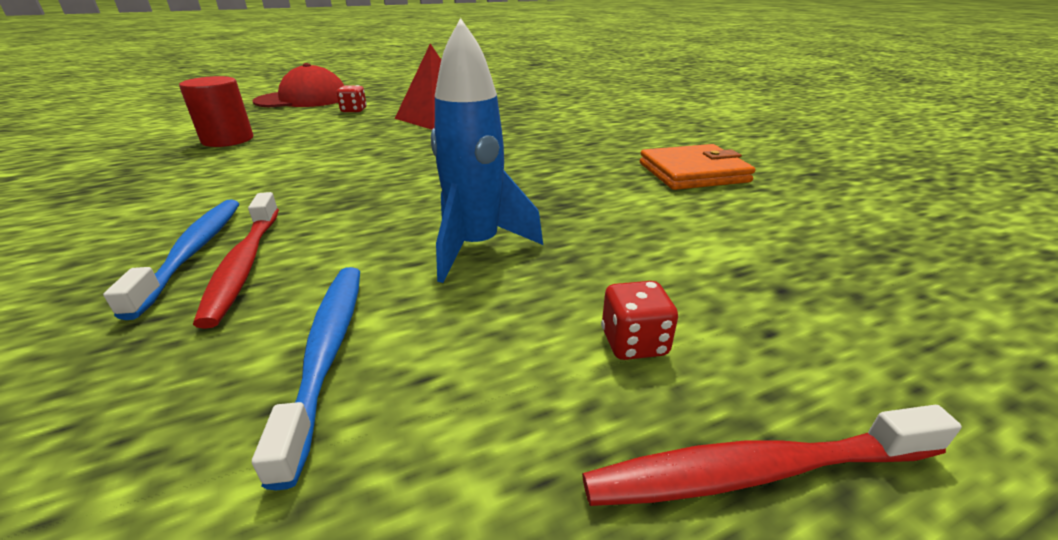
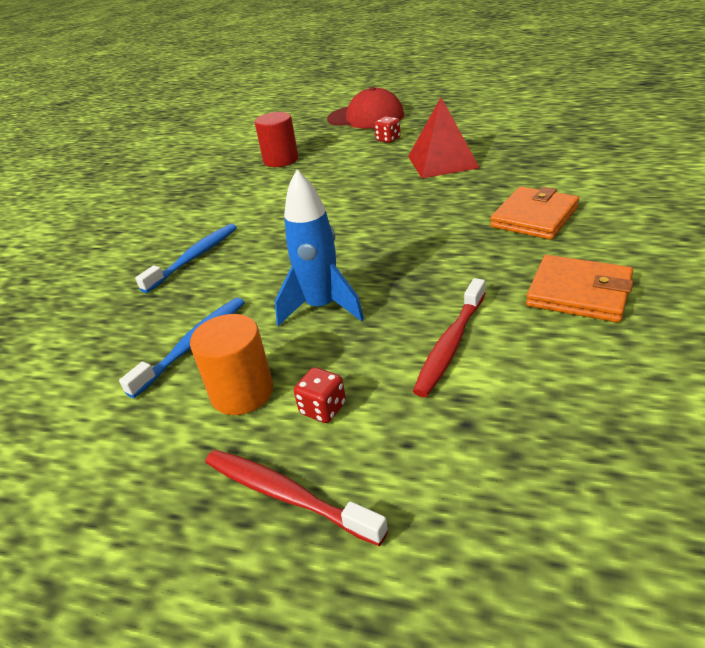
camera: 45 degrees right, 5 degrees up
red toothbrush [193,192,279,329] -> red toothbrush moved to [413,278,486,397]
none -> orange cylinder [190,314,273,415]
none -> orange wallet [490,186,579,240]

